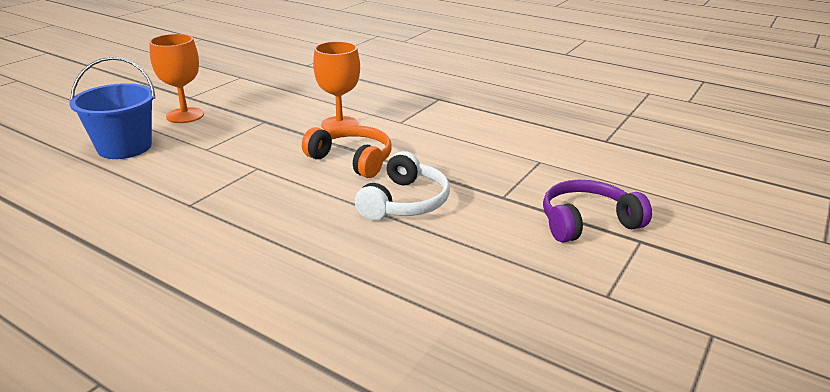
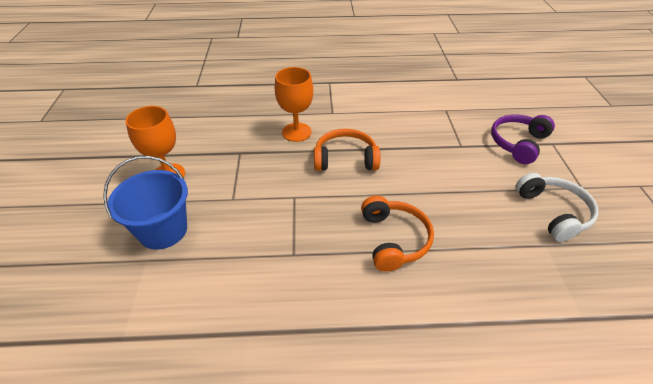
camera: 35 degrees left, 15 degrees up
white headphones [355,151,450,220] -> white headphones moved to [516,173,598,242]
none -> orange headphones [361,196,434,272]

